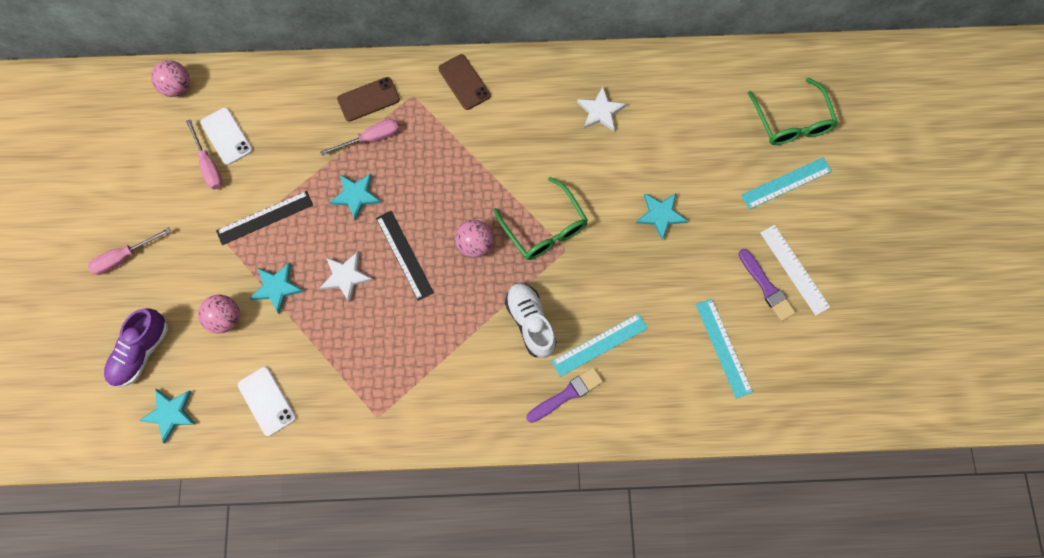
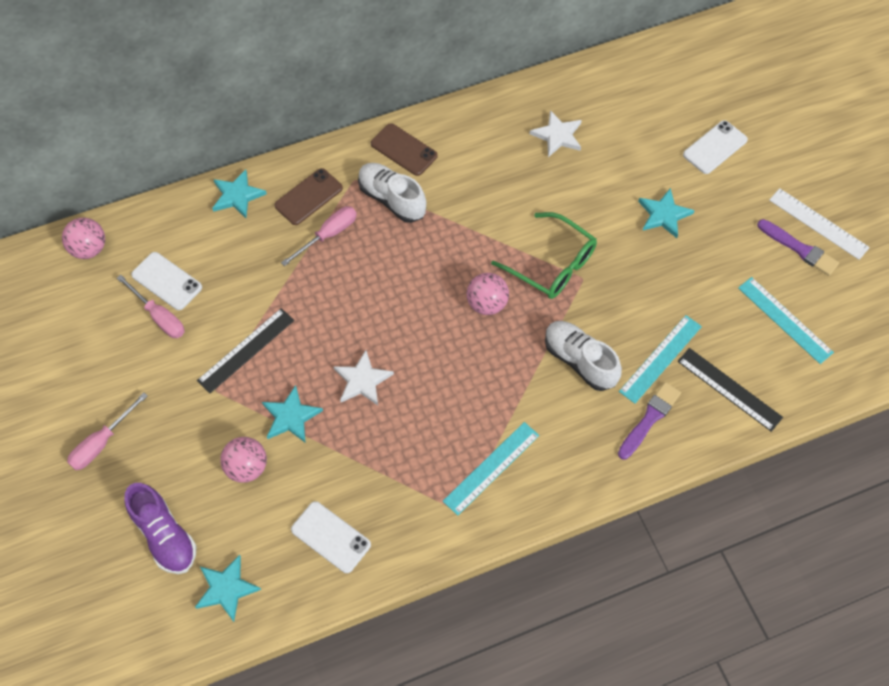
camera: 20 degrees left, 10 degrees down
purple shoe [104,308,168,387] -> purple shoe turned 45 degrees counterclockwise [124,483,196,574]
turquoise star [329,174,381,221] -> turquoise star moved to [212,169,267,218]
black ruler [376,211,434,301] -> black ruler moved to [677,348,783,432]
turquoise ruler [741,158,832,209] -> turquoise ruler moved to [443,422,539,516]
green glasses [748,78,838,145] -> none
none -> white shoe [358,163,426,223]
none -> white phone [683,120,748,174]

